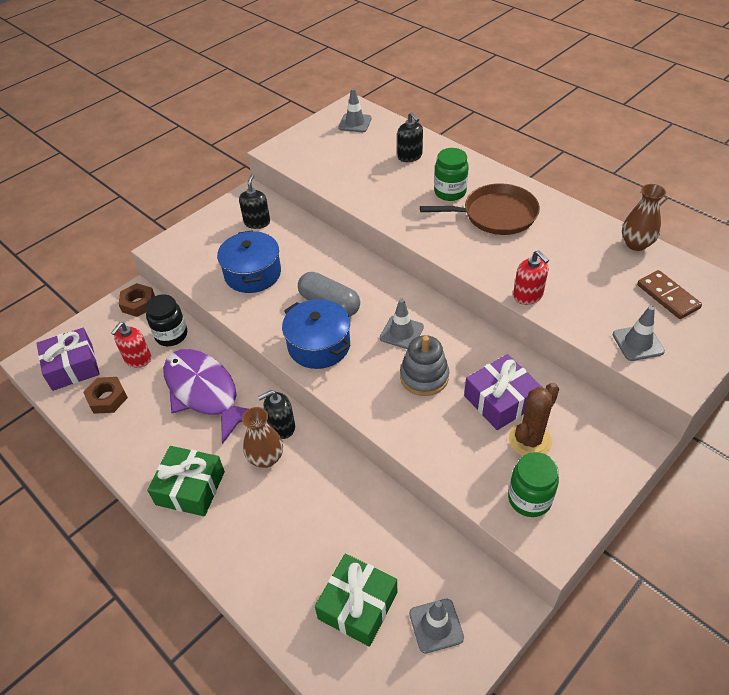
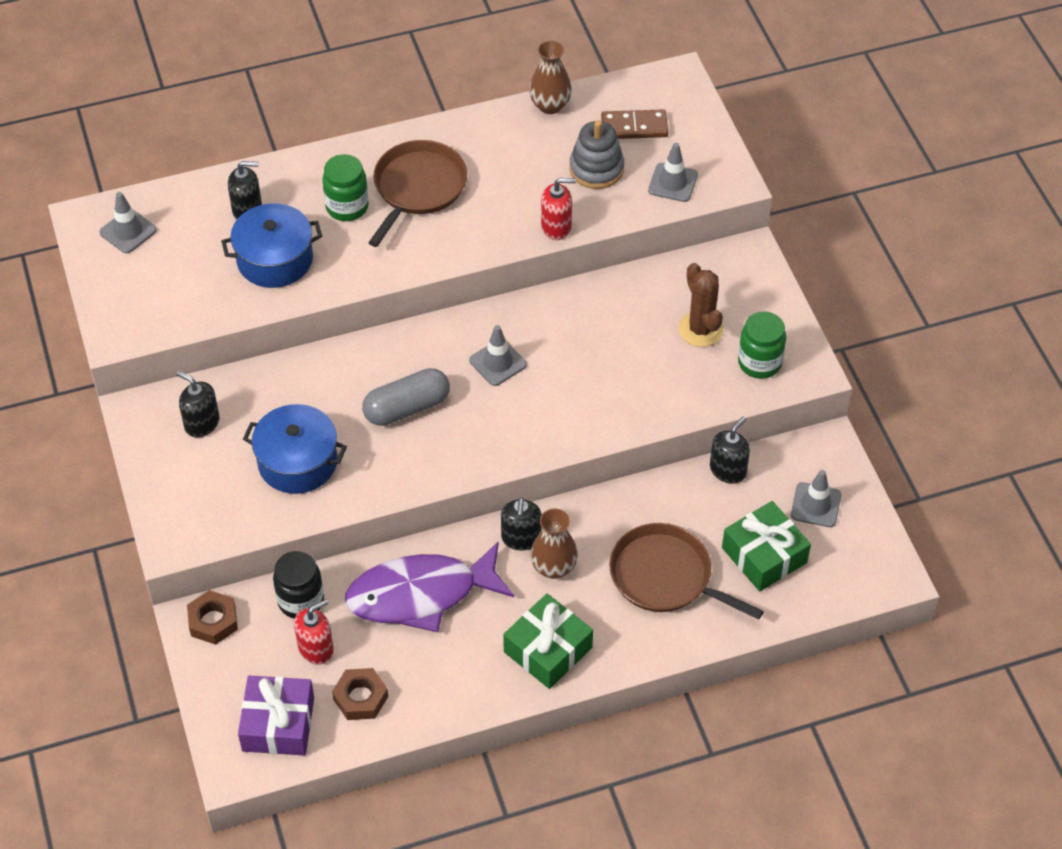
camera: 65 degrees left, 5 degrees up
red soap dispenser [111,322,151,368] -> red soap dispenser turned 90 degrees counterclockwise [294,599,334,665]
blue pot [282,299,351,369] -> blue pot moved to [221,203,322,288]
grey stacking toy [400,335,449,396] -> grey stacking toy moved to [569,120,624,189]
purple gift [464,354,542,430] -> none
none -> brown pan [609,523,764,620]
none -> black soap dispenser [710,416,750,484]

